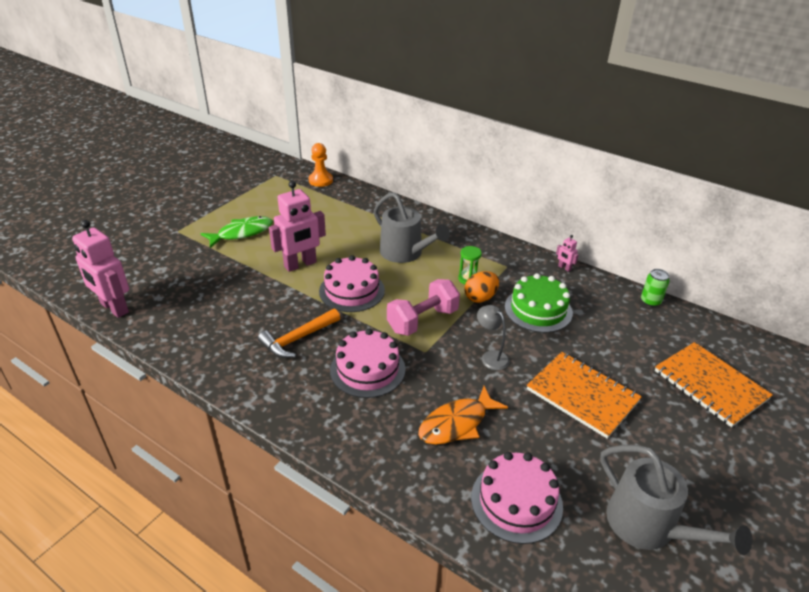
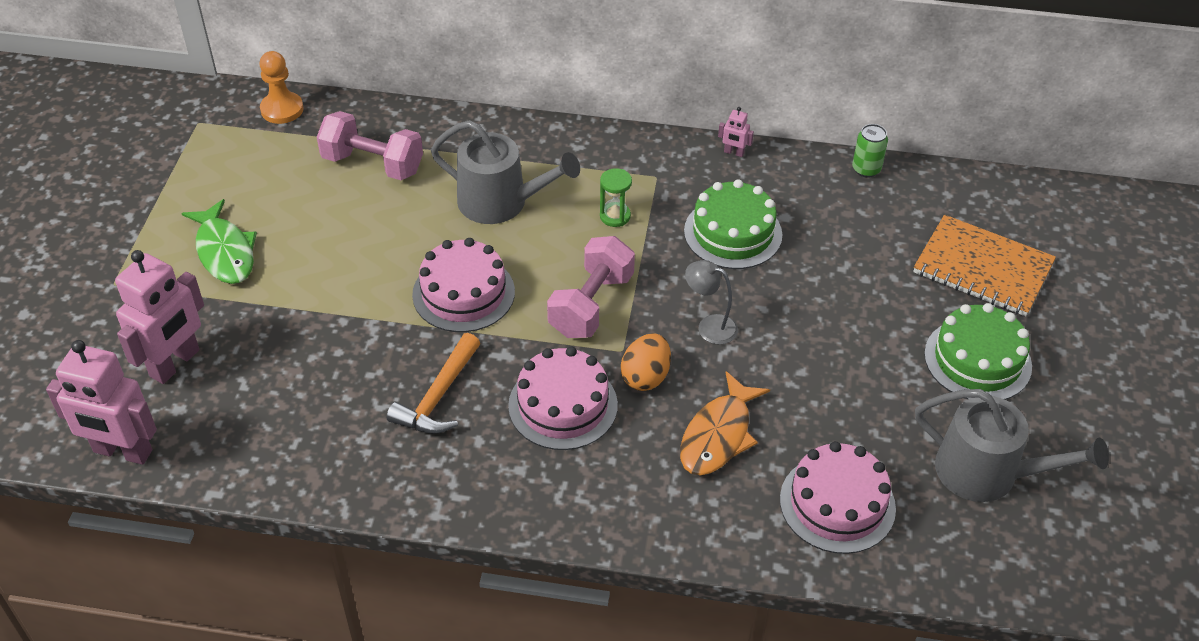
camera: 25 degrees left, 10 degrees up
green fish [201,216,273,248] -> green fish turned 120 degrees clockwise [181,199,257,284]
pink robot [269,181,326,272] -> pink robot moved to [115,250,204,384]
orange egg [465,271,499,303] -> orange egg moved to [621,333,671,391]
orange notebook [527,352,642,439] -> none
none -> pink dumbbell [317,111,423,180]
none -> green cake [924,303,1032,400]

